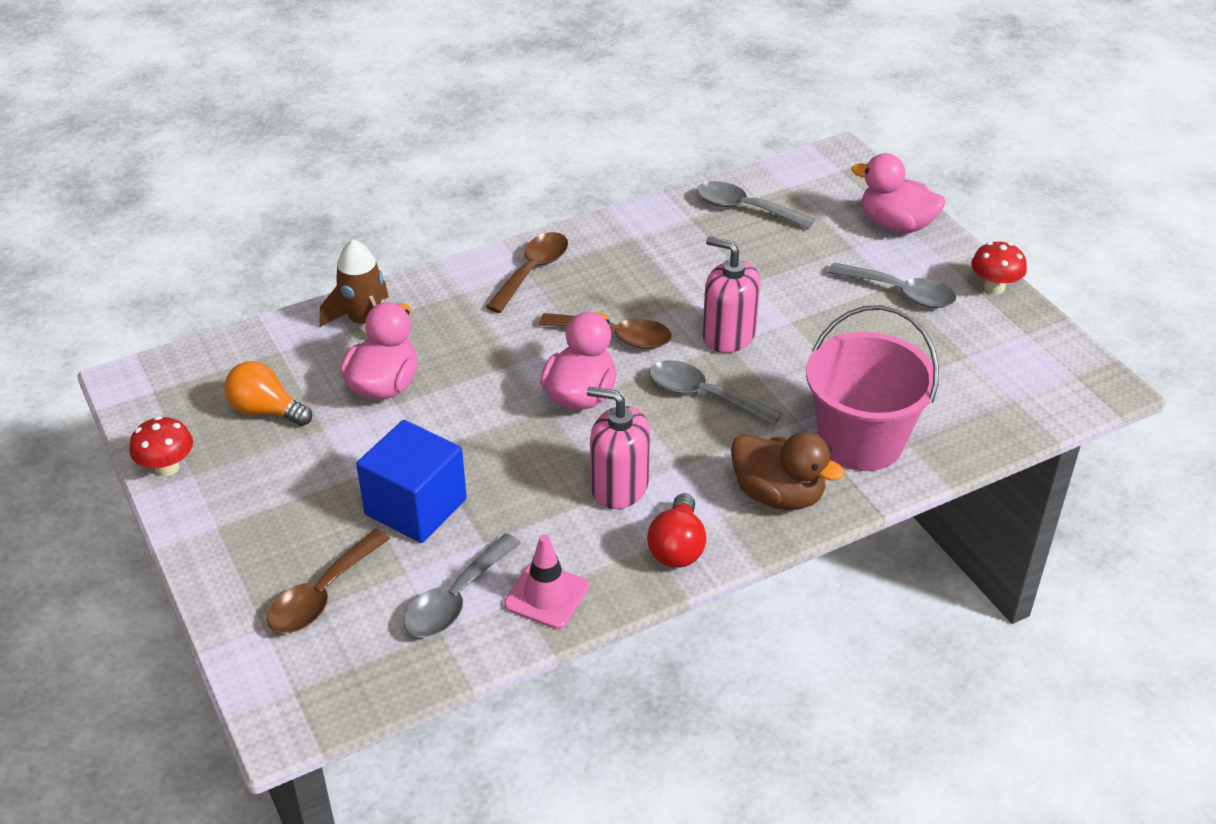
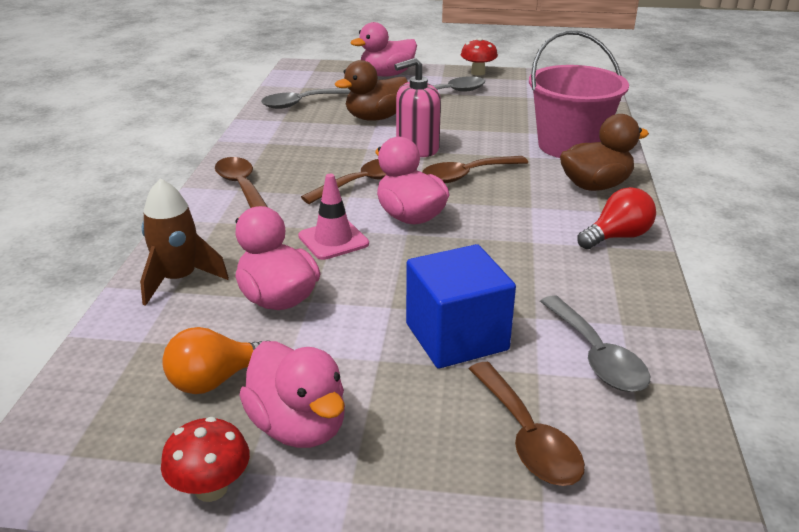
camera: 55 degrees left, 10 degrees down
pink traffic cone [504,534,589,629] -> pink traffic cone moved to [298,174,369,260]
pink soap dispenser [587,387,650,509] -> none
red light bulb [647,493,706,568] -> red light bulb turned 75 degrees counterclockwise [577,187,656,249]
grey spoon [649,360,782,425] -> brown spoon [422,156,528,183]
none -> pink duck [239,341,345,448]
none -> brown duck [335,60,408,121]

